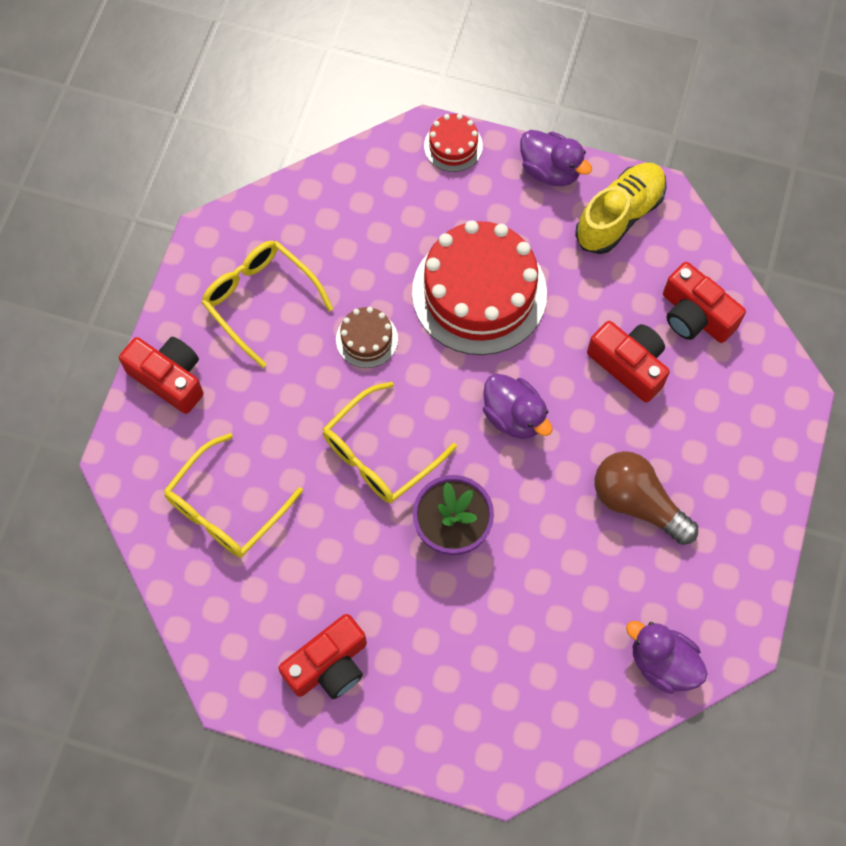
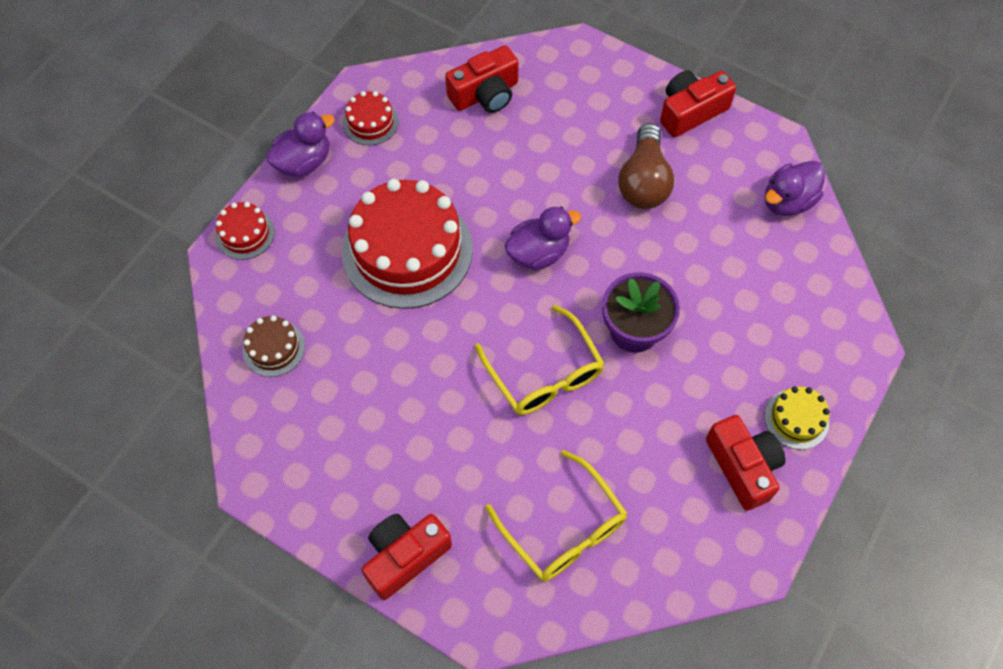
camera: 75 degrees left, 5 degrees down
yellow glasses [201,241,333,368] -> none
brown cake [336,307,398,368] -> brown cake moved to [242,315,305,377]
yellow shoe [575,163,667,254] -> red cake [343,91,399,146]
red camera [587,321,670,403] -> red camera moved to [660,70,736,137]
brown light bulb [595,451,698,545] -> brown light bulb turned 45 degrees counterclockwise [618,123,674,209]
none -> yellow cake [765,386,830,450]

